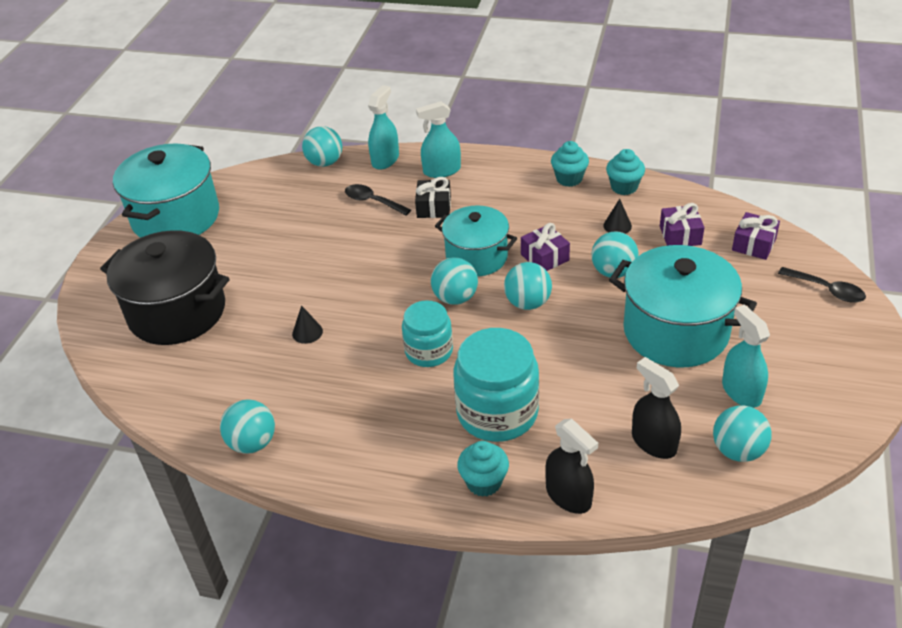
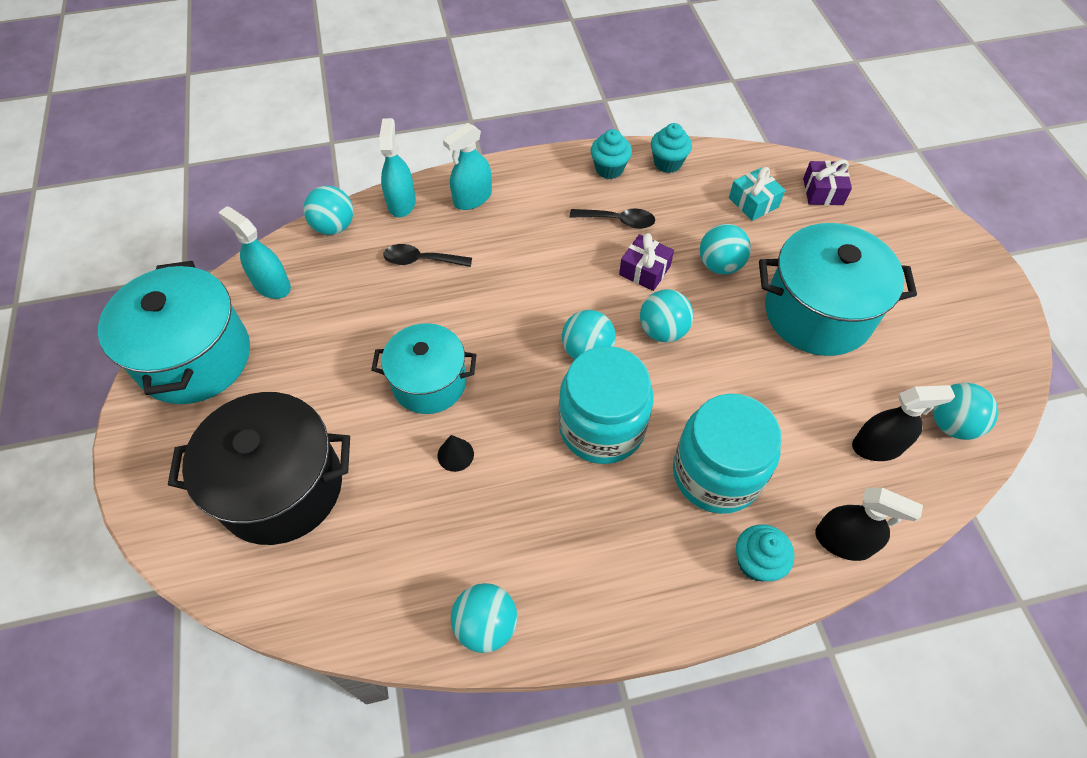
camera: 30 degrees left, 15 degrees up
turquoise jar [402,300,453,367] -> turquoise jar [558,346,654,464], size x1.58
black gift [415,177,451,218] -> none
turquoise pot [435,206,517,276] -> turquoise pot moved to [371,323,477,414]
black cone [604,199,632,234] -> none
black spray bottle [632,357,681,459] -> black spray bottle turned 150 degrees clockwise [852,385,955,461]
purple gift [660,203,704,246] -> turquoise gift [729,167,785,221]
turquoise spray bottle [722,305,770,408] -> turquoise spray bottle moved to [218,206,291,299]
black spoon [778,267,866,303] -> black spoon moved to [570,208,655,229]

